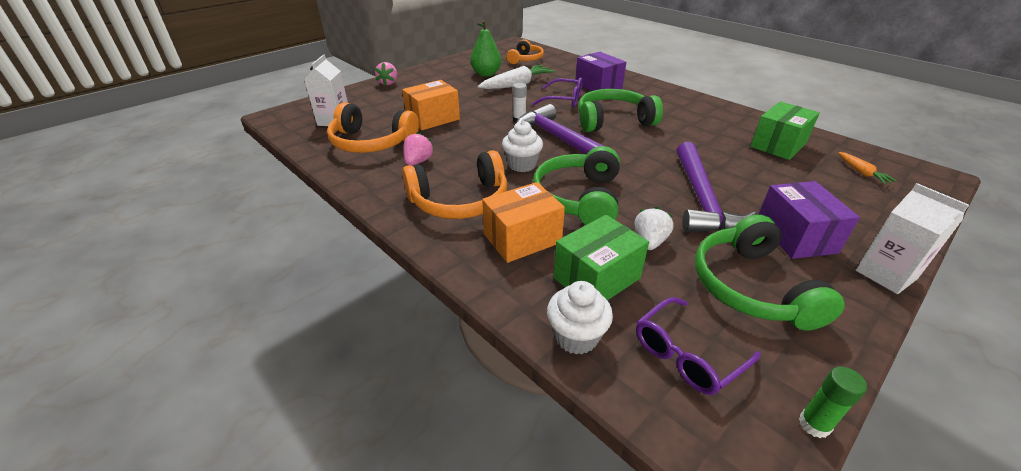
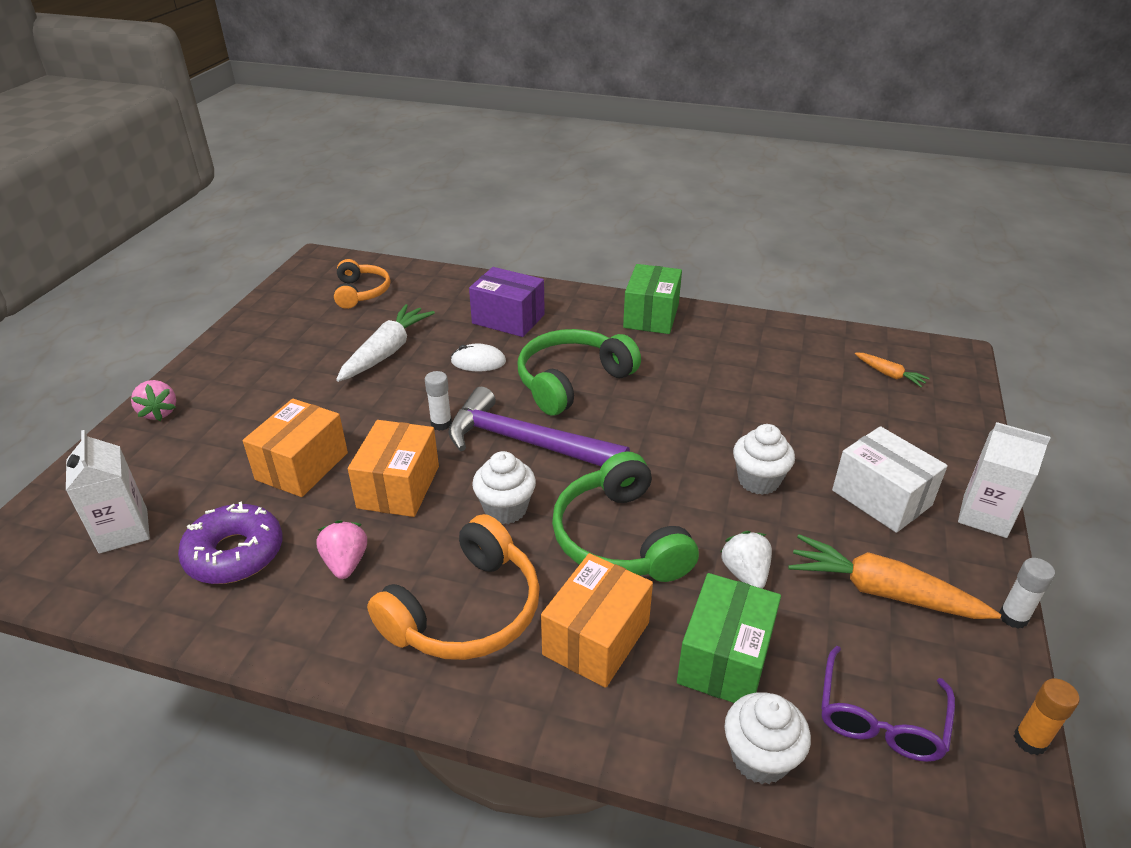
camera: 30 degrees left, 0 degrees up
orange headphones [327,103,419,153] -> purple donut [178,501,282,584]
green pear [470,20,501,77] -> none
purple glasses [532,77,583,107] -> white mouse [451,344,506,371]
purple hammer [677,142,758,232] -> white cupcake [733,424,795,495]
green headphones [695,215,845,330] -> orange carrot [788,534,1001,619]
green box [750,102,820,160] -> green box moved to [623,264,682,334]
purple box [758,181,860,259] -> white box [832,426,948,533]
green glue stick [799,367,867,438] -> orange glue stick [1014,678,1079,755]
none -> orange box [348,420,439,517]
none -> white glue stick [999,558,1055,629]

